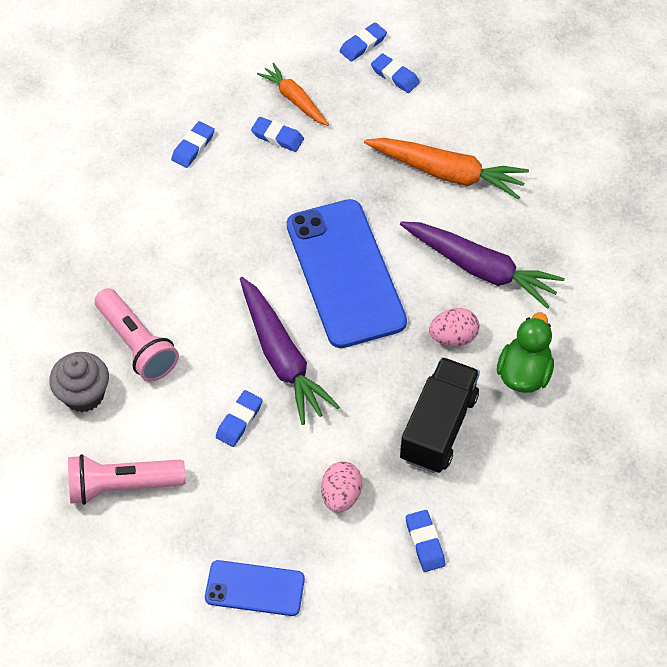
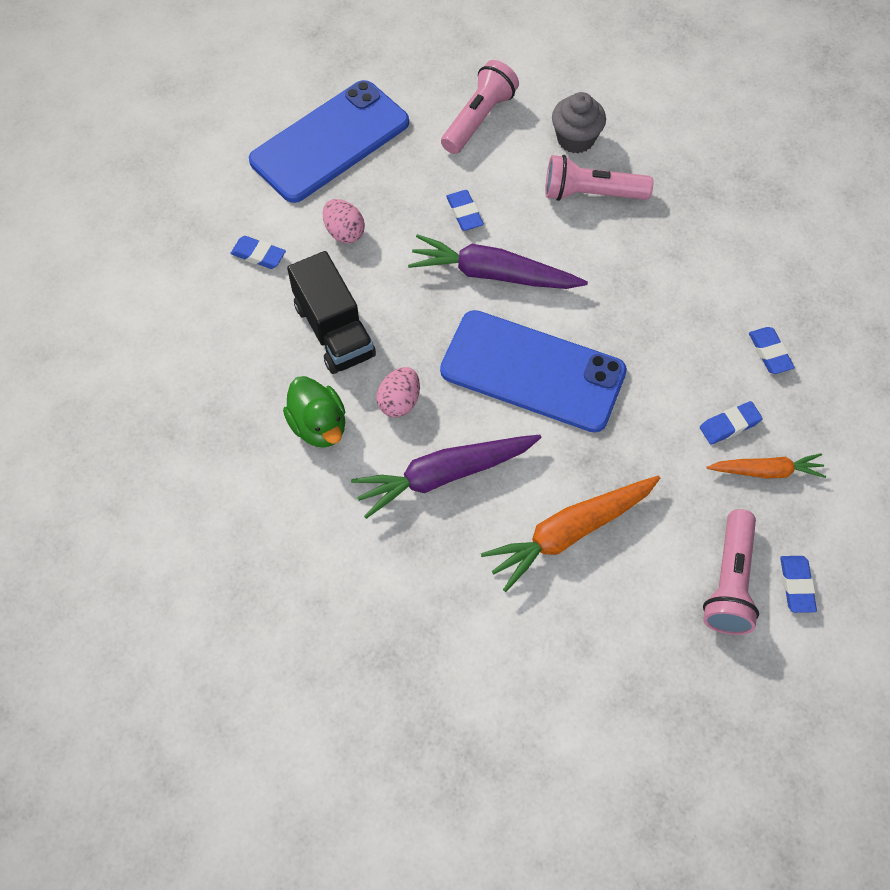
camera: 130 degrees right, 5 degrees up
blue phone [205,560,305,616] -> blue phone [249,80,409,203], size x1.94
blue eraser [371,53,420,93] -> pink flashlight [703,509,759,635]

